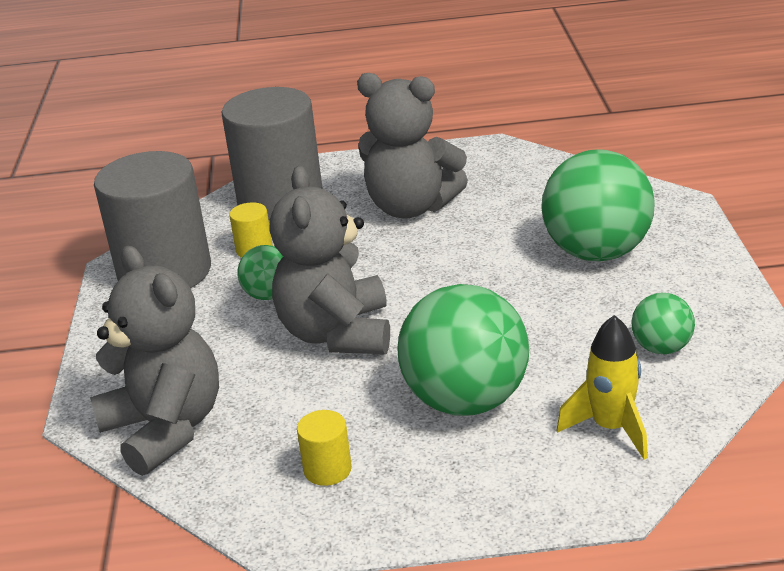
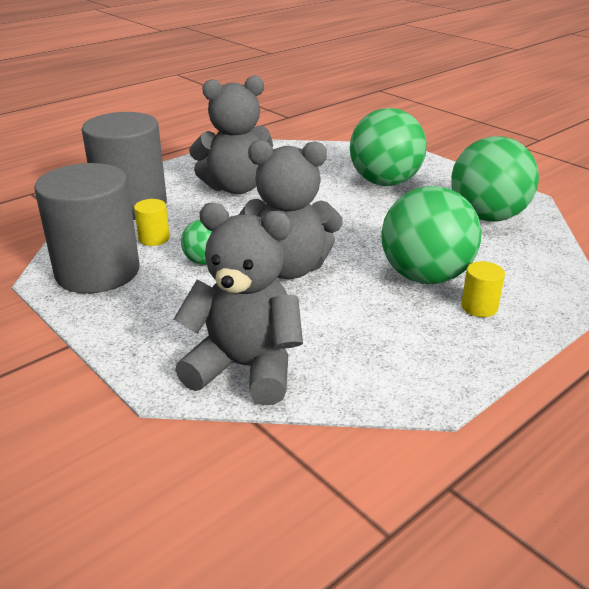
camera: 40 degrees left, 0 degrees up
grey teddy bear [269,166,390,354] -> grey teddy bear turned 45 degrees counterclockwise [239,140,343,279]
yellow cylinder [297,410,352,486] -> yellow cylinder moved to [461,261,505,317]
yellow rocket [557,315,648,459] -> none
green ball [631,293,695,354] -> green ball [451,136,539,221], size x2.02

